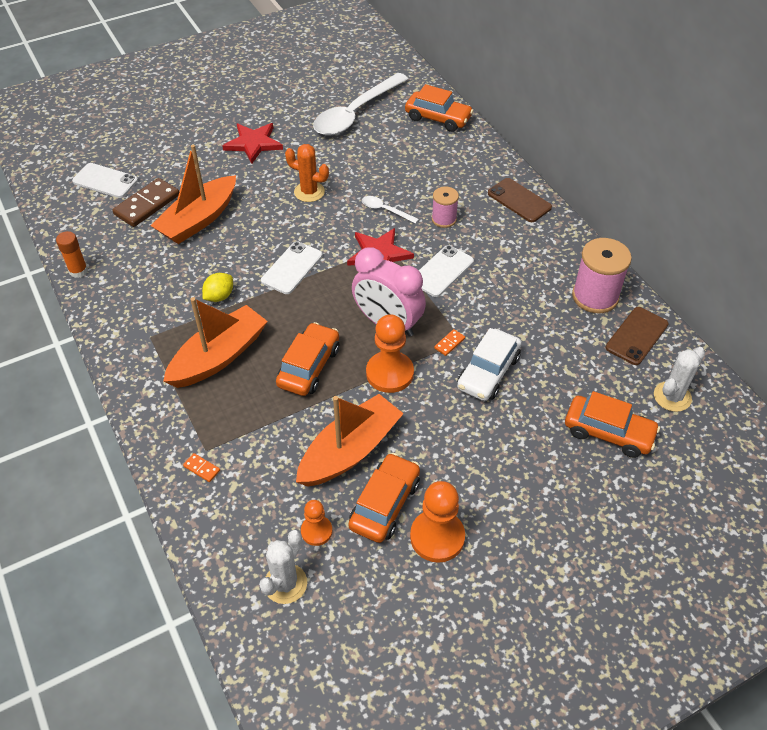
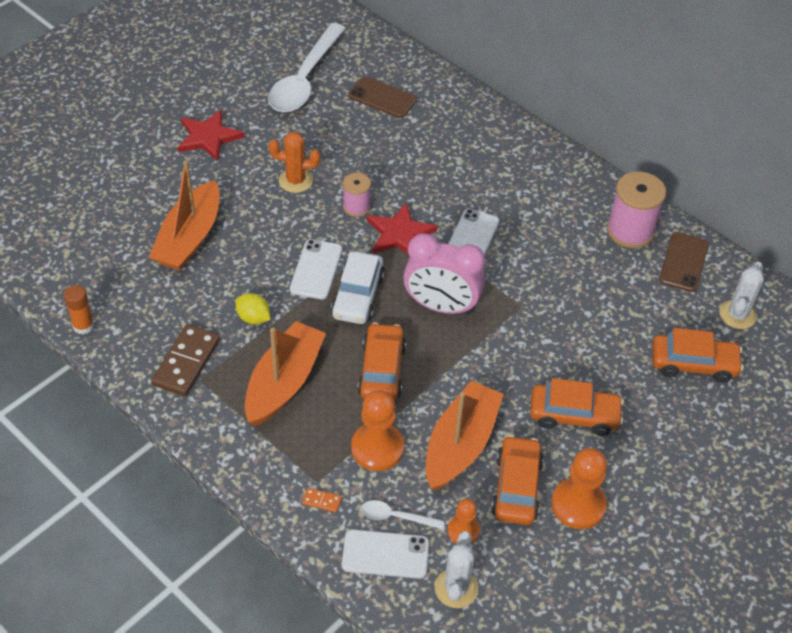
camera: 20 degrees left, 0 degrees up
white phone [72,163,138,198] -> white phone moved to [342,529,429,579]
brown domino [112,178,179,227] -> brown domino moved to [151,324,220,396]
yellow lemon [202,273,233,302] -> yellow lemon turned 75 degrees counterclockwise [235,293,270,325]
white spoon [362,196,419,224] -> white spoon moved to [361,500,444,529]
orange pawn [366,314,414,393] -> orange pawn moved to [351,390,404,471]
orange car [405,84,474,132] -> orange car moved to [530,378,624,436]
pink spool [432,187,459,228] -> pink spool moved to [343,173,371,217]
orange domino [434,329,465,356] -> none
white car [457,328,521,401] -> white car moved to [331,251,385,324]
brown phone [488,178,552,222] -> brown phone moved to [348,77,417,118]

